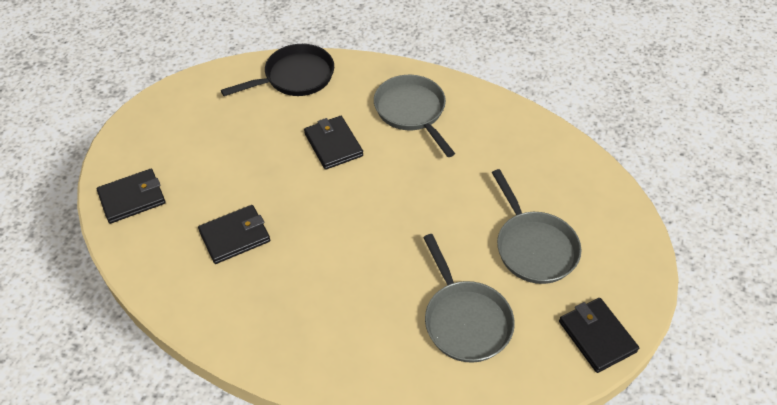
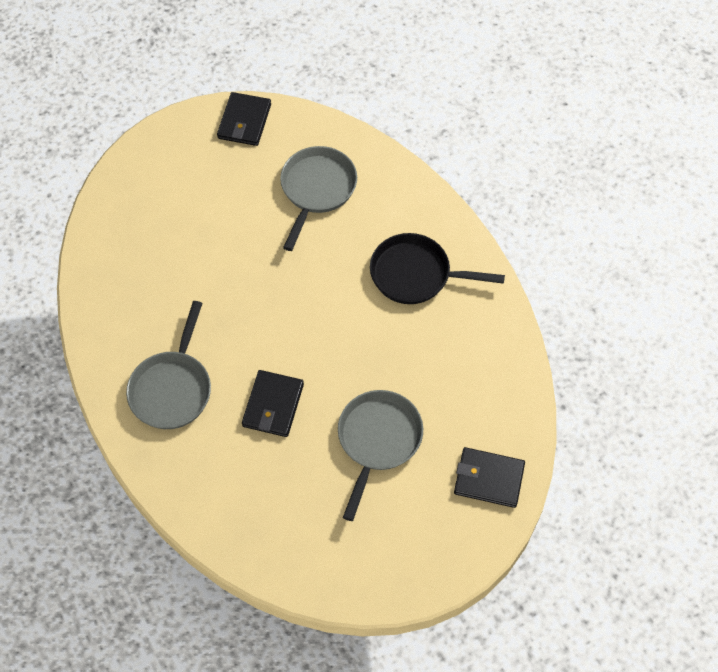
camera: 140 degrees left, 10 degrees up
black wallet [198,205,270,264] -> none
black pan [221,44,334,96] -> black pan moved to [370,233,505,304]
grey pan [492,169,582,284] -> grey pan moved to [338,390,423,521]

